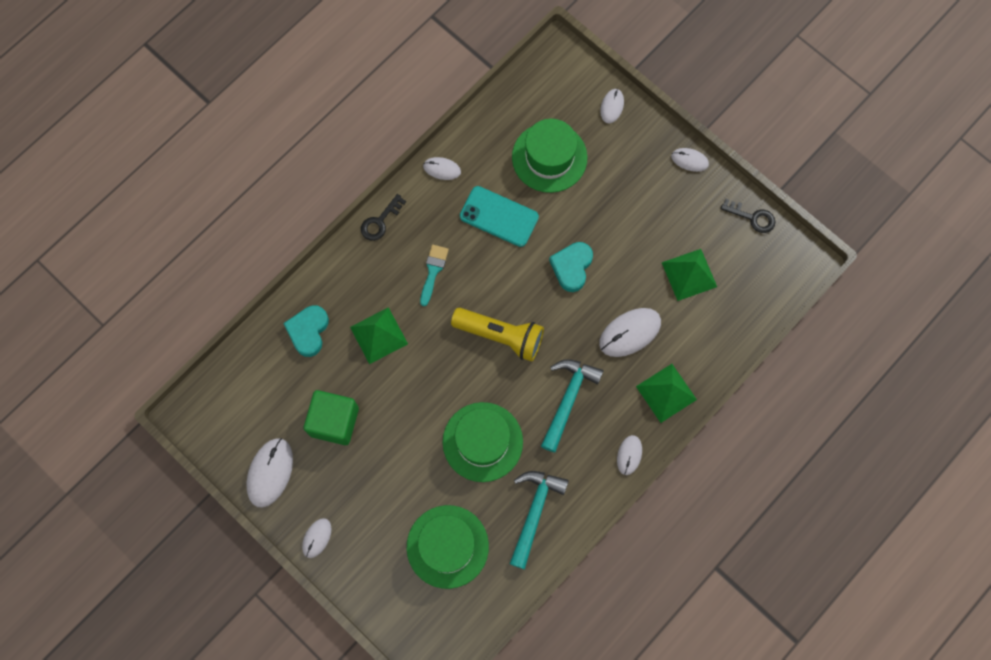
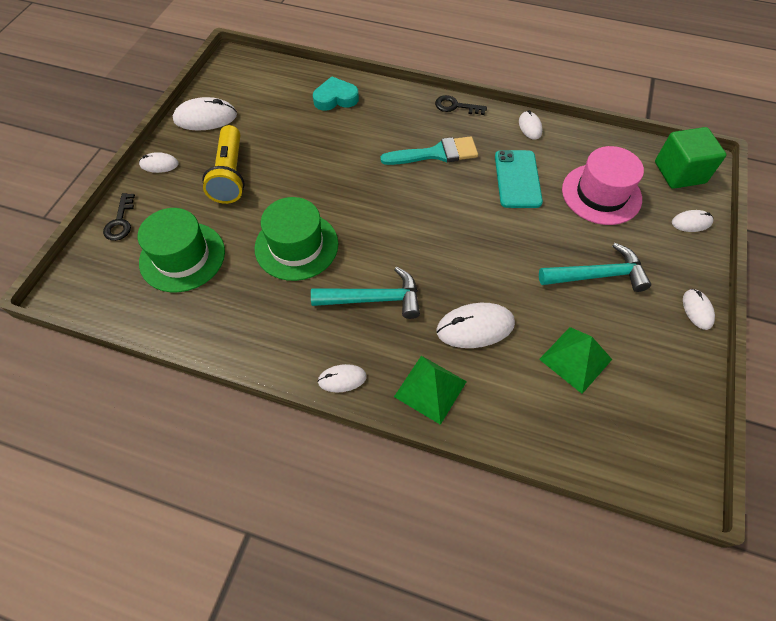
camera: 65 degrees right, 15 degrees down
green cube [304,390,359,445] -> green cube moved to [655,127,726,189]
green pyramid [350,307,408,364] -> none
turquoise brush [420,245,449,306] -> turquoise brush [380,136,478,165], size x1.56
yellow flashlight [451,308,544,362] -> yellow flashlight moved to [202,125,245,204]
turquoise hammer [510,471,569,569] -> turquoise hammer moved to [539,243,651,292]
green hat [512,119,588,193] -> pink hat [562,146,644,225]
turquoise heart [549,242,593,292] -> none
white mouse [599,308,661,357] -> white mouse turned 45 degrees counterclockwise [437,303,515,348]
black key [720,199,775,233] -> black key moved to [103,193,135,241]

